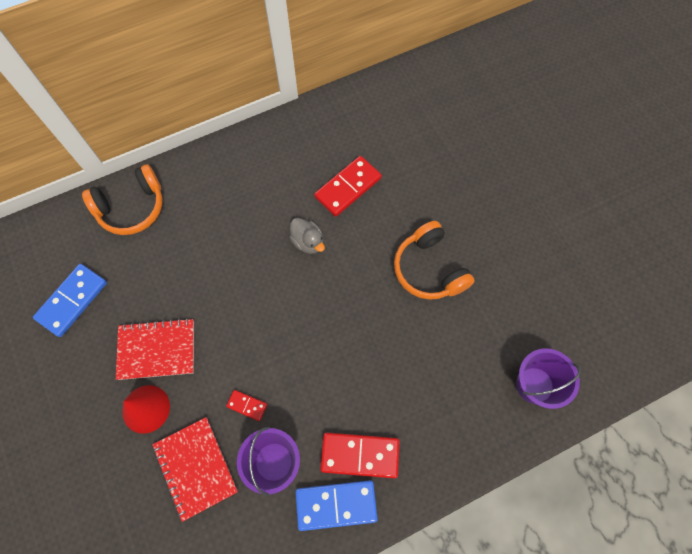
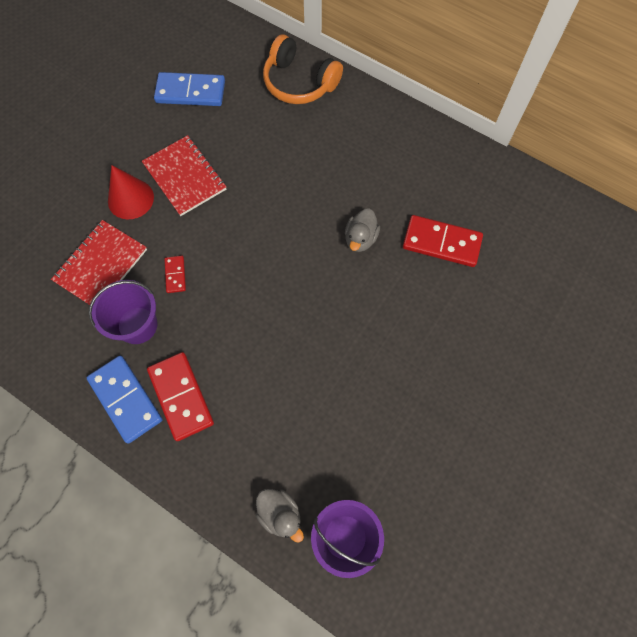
camera: 60 degrees right, 0 degrees up
orange headphones [394,221,475,300] -> none
none -> grey duck [256,489,304,543]

